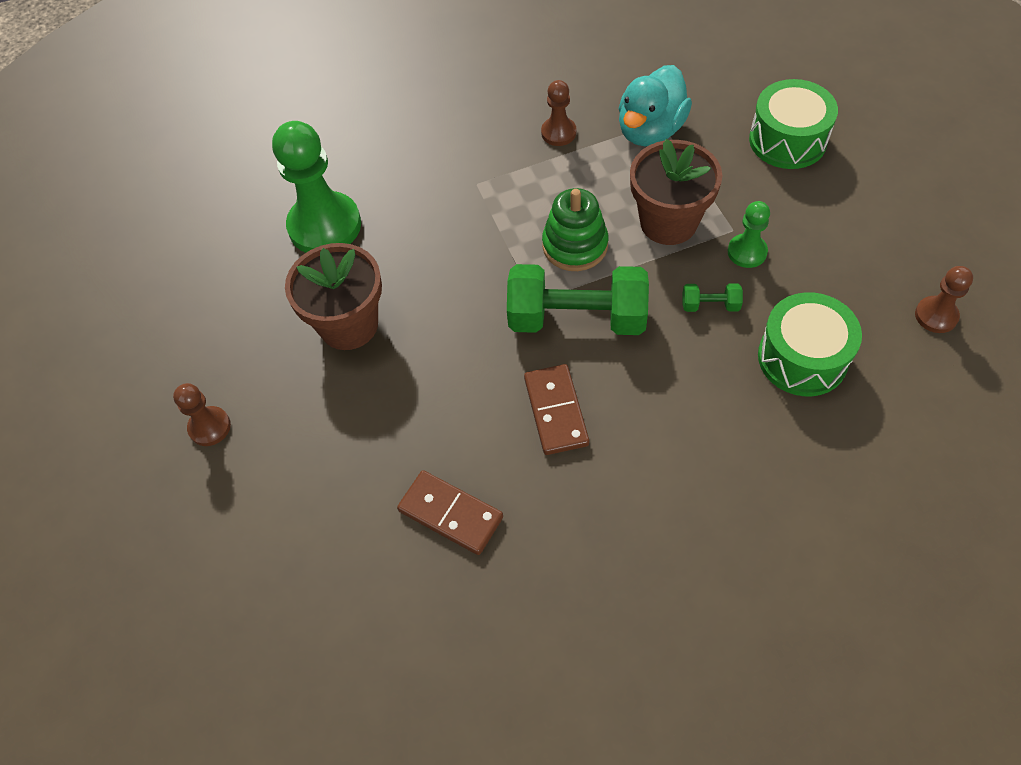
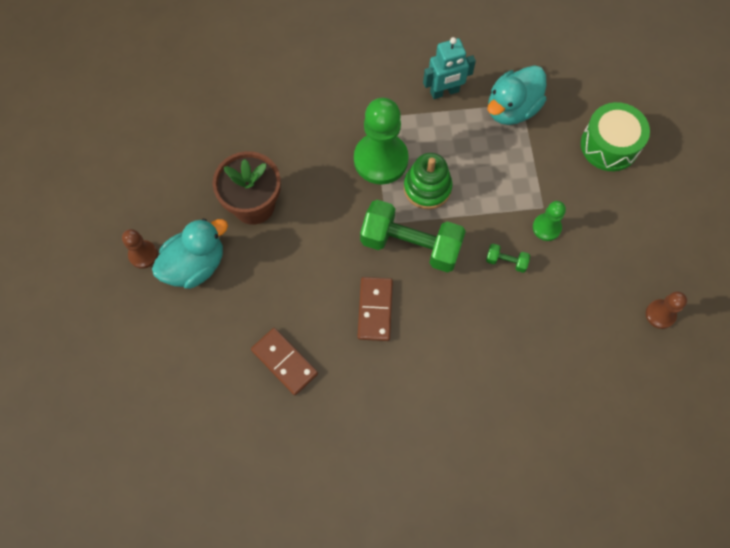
camera: 10 degrees right, 10 degrees up
green pawn [272,121,361,253] -> green pawn moved to [354,98,409,185]
brown pawn [541,80,576,146] -> turquoise robot [423,37,476,99]
brown flower pot [630,139,722,245] -> none
green drum [758,292,862,396] -> none
none -> turquoise duck [152,218,228,289]

